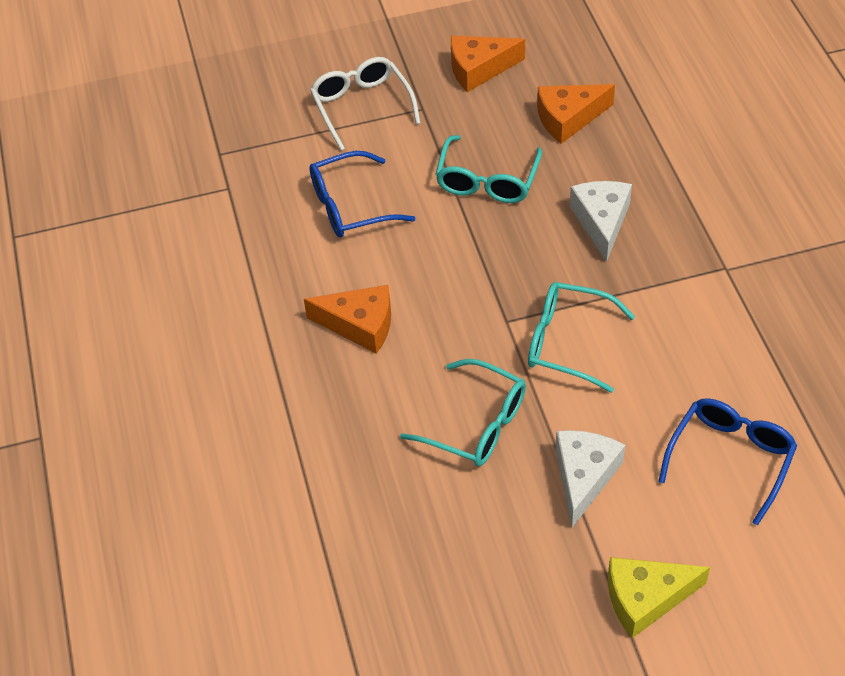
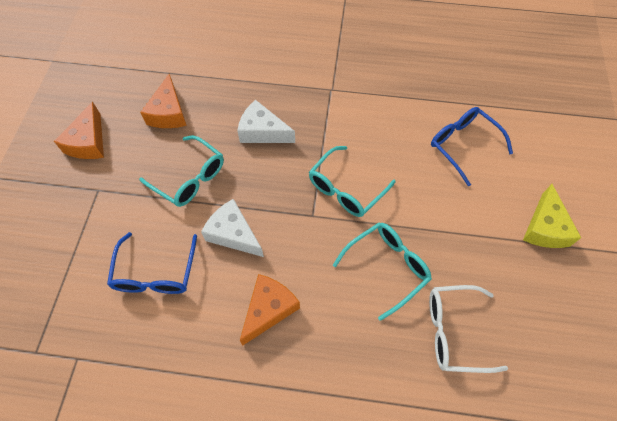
camera: 70 degrees left, 10 degrees up
white glasses [310,57,420,150] -> white glasses moved to [429,285,508,373]
white cheese [555,430,625,528] -> white cheese moved to [201,199,264,257]

